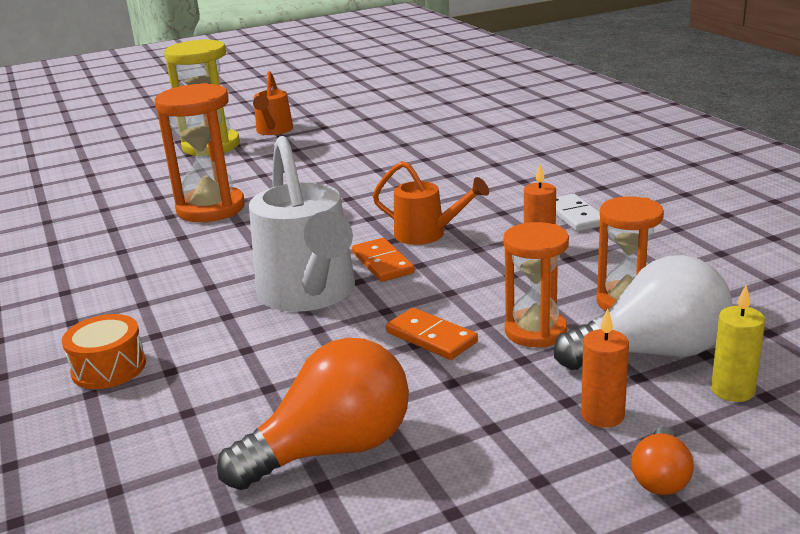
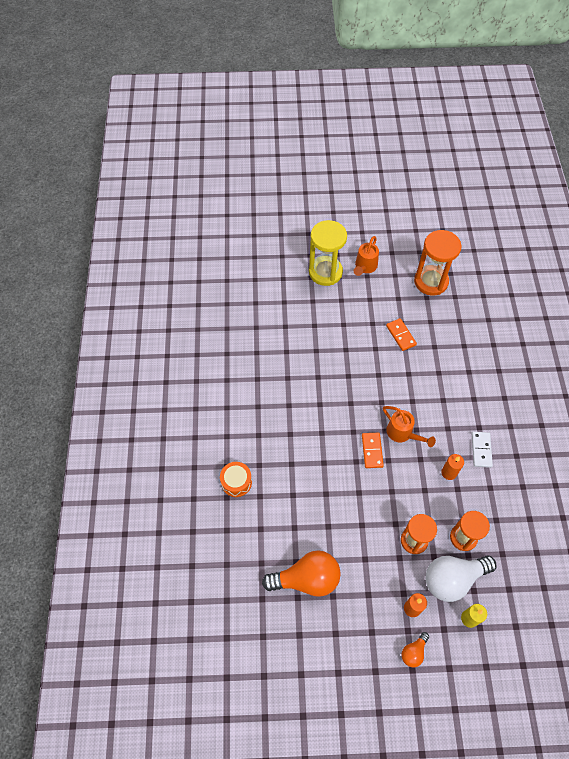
camera: 20 degrees right, 35 degrees up
orange hourglass [155,83,245,222] -> orange hourglass moved to [414,230,462,296]
white watering can [249,136,355,312] -> none
orange domino [386,308,478,360] -> orange domino moved to [386,318,417,351]
white light bulb [554,255,732,370] -> white light bulb turned 150 degrees clockwise [426,555,496,602]

